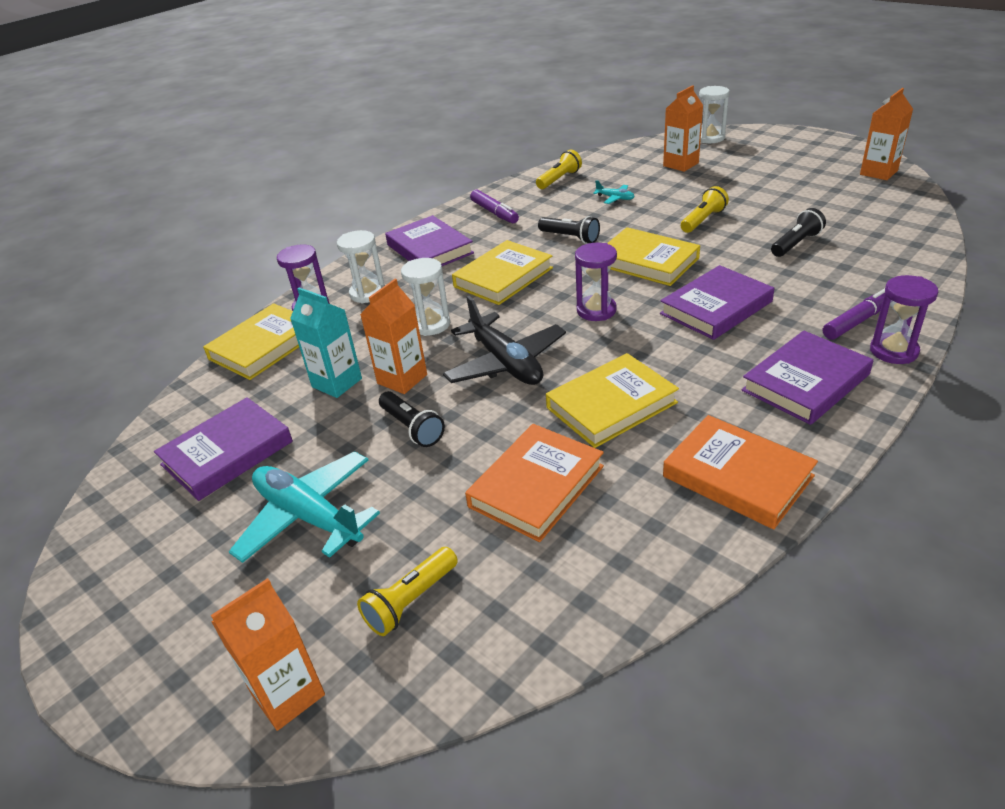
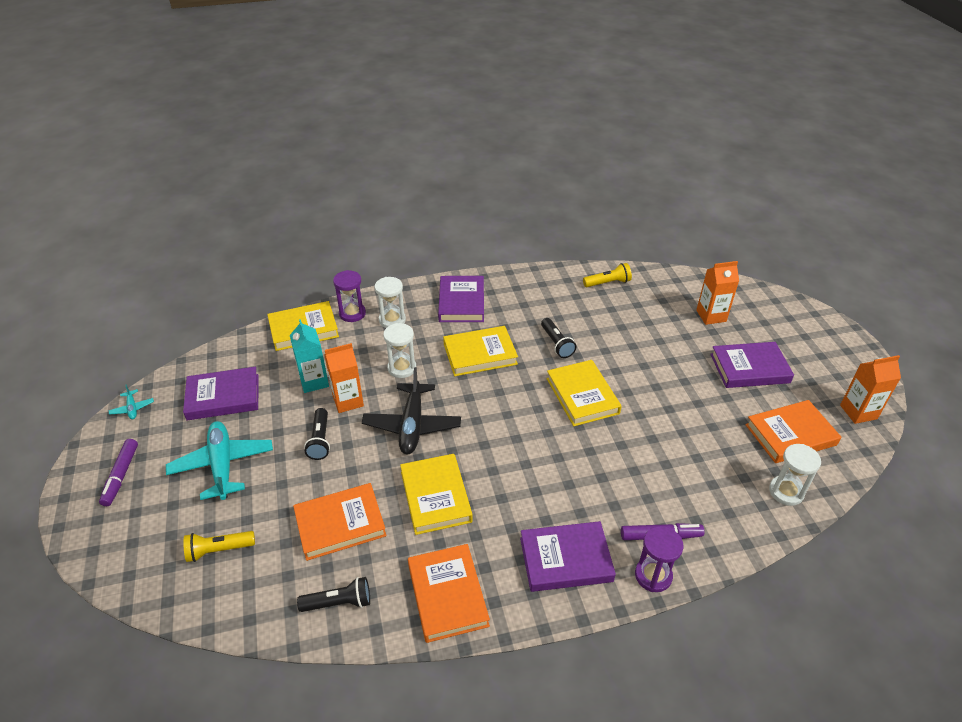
camera: 30 degrees right, 5 degrees up
orange carton [211,578,325,731] -> none
purple marker [470,190,519,223] -> purple marker moved to [99,439,138,506]
yellow book [546,353,679,448] -> yellow book turned 75 degrees clockwise [400,454,473,535]
purple hourglass [575,243,617,321] -> none
turquoise plane [593,180,635,204] -> turquoise plane moved to [109,385,154,419]
purple book [660,265,774,340] -> purple book moved to [710,342,794,388]
yellow flashlight [681,186,729,233] -> none
white hourglass [699,86,729,143] -> white hourglass moved to [769,444,821,506]
black flashlight [771,208,826,257] -> black flashlight moved to [297,577,370,612]
none -> orange book [745,400,841,463]

